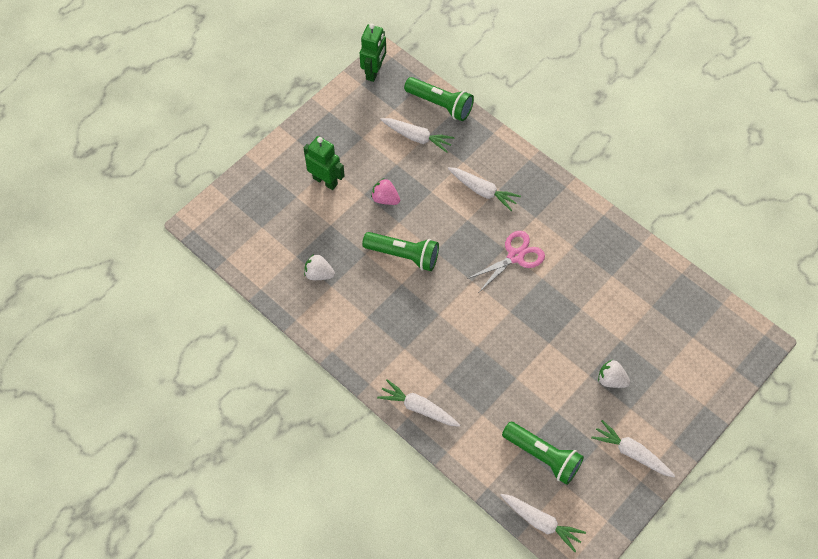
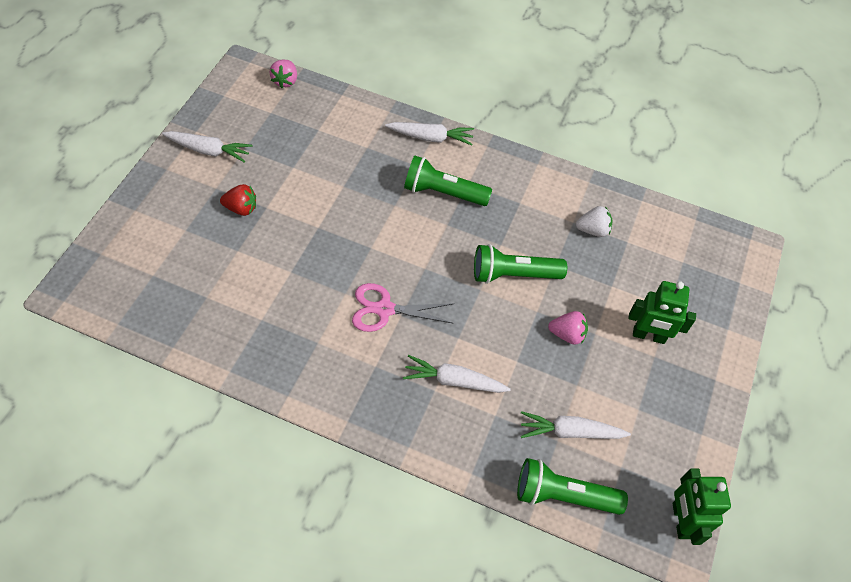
camera: 155 degrees right, 5 degrees down
pink scissors [467,231,545,292] -> pink scissors turned 60 degrees clockwise [352,283,455,332]
white carrot [500,494,586,552] -> pink strawberry [270,60,297,88]
green flashlight [502,422,584,485] -> green flashlight moved to [404,155,492,206]
white strawberry [598,360,630,388] -> red strawberry [220,184,256,216]

